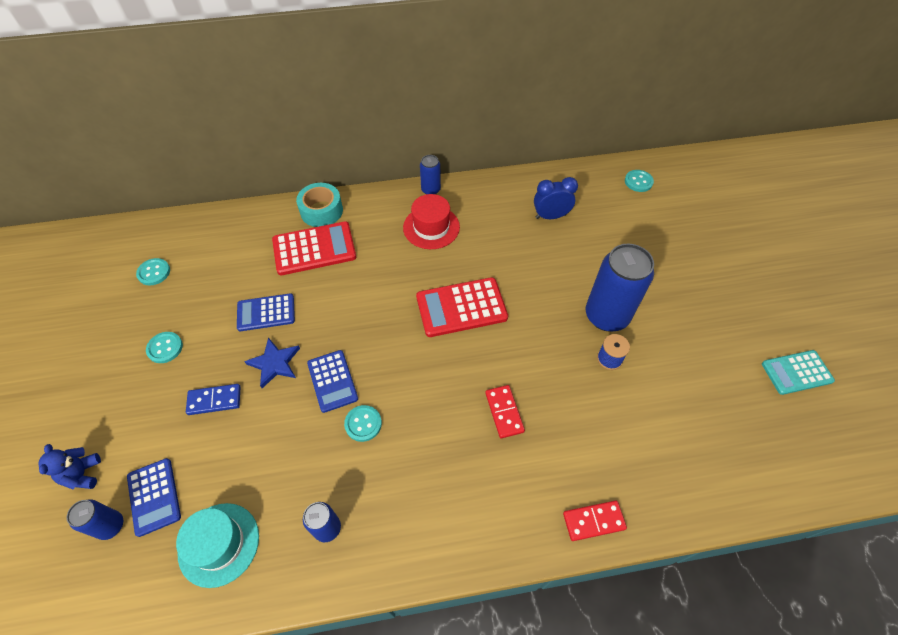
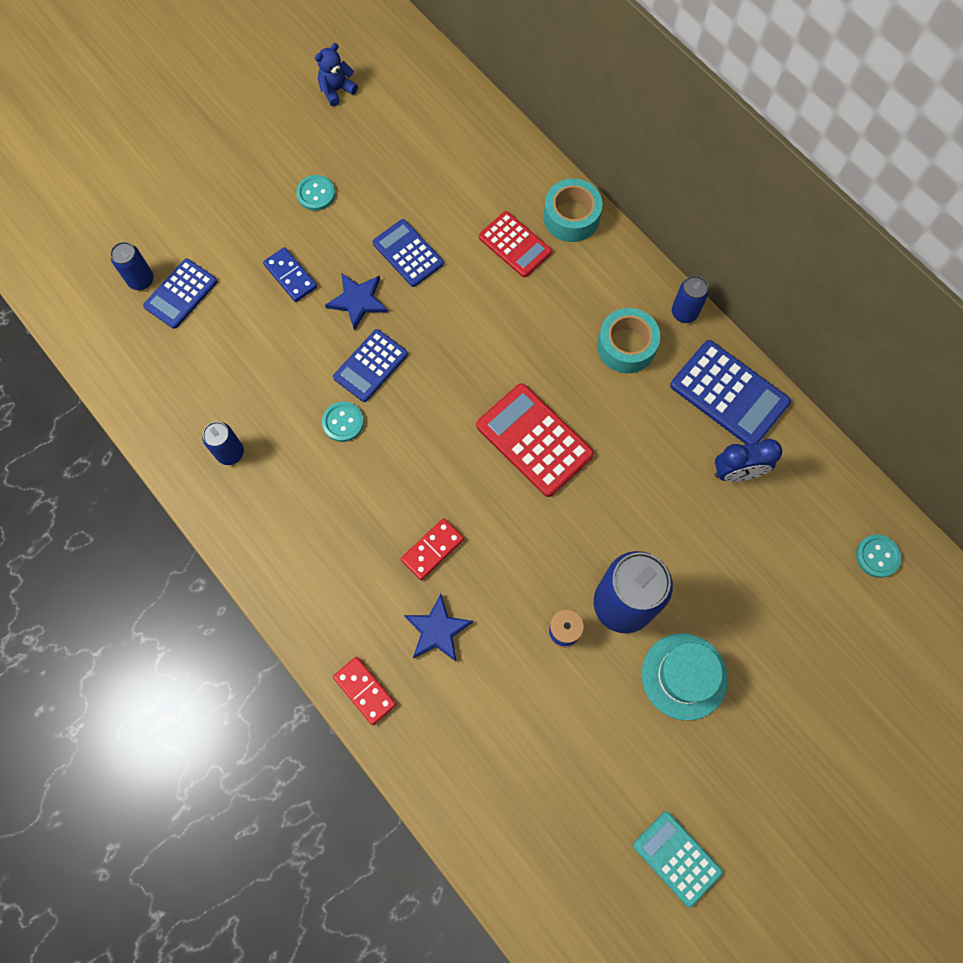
camera: 60 degrees right, 15 degrees up
blue teddy bear [38,444,101,489] -> blue teddy bear moved to [315,43,358,106]
turquoise button [136,258,170,285] -> none
turquoise hat [176,503,259,588] -> turquoise hat moved to [642,633,728,721]
red calculator [272,221,356,275] -> red calculator [479,211,552,277], size x0.66
red hat [403,194,460,249] -> turquoise tape [597,308,660,373]
blue clock [534,177,578,219] -> blue clock turned 120 degrees clockwise [715,439,782,482]
none -> blue star [404,594,473,661]
none -> blue calculator [670,340,791,444]

